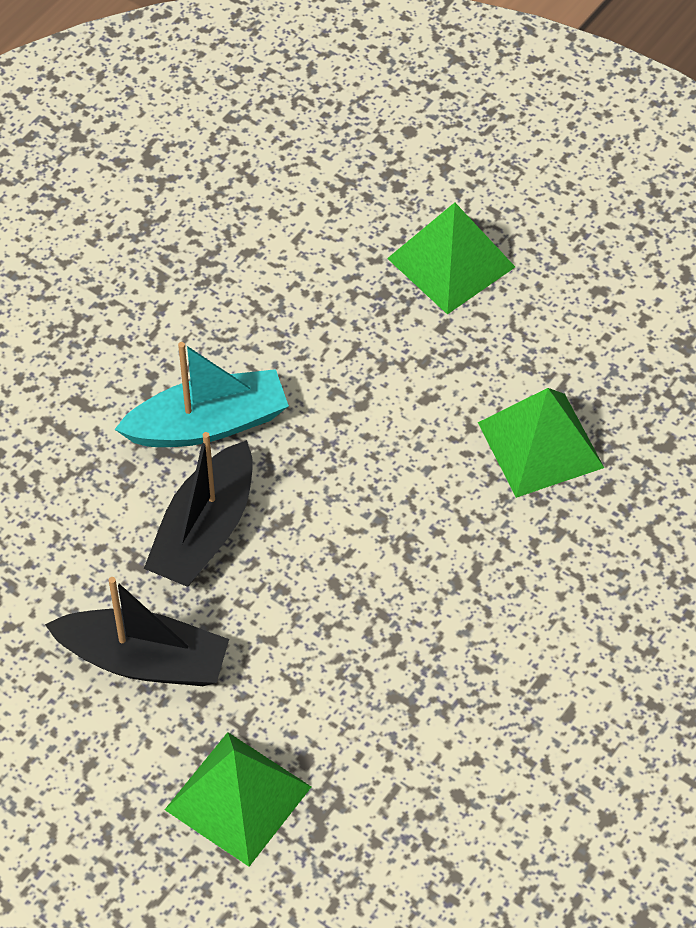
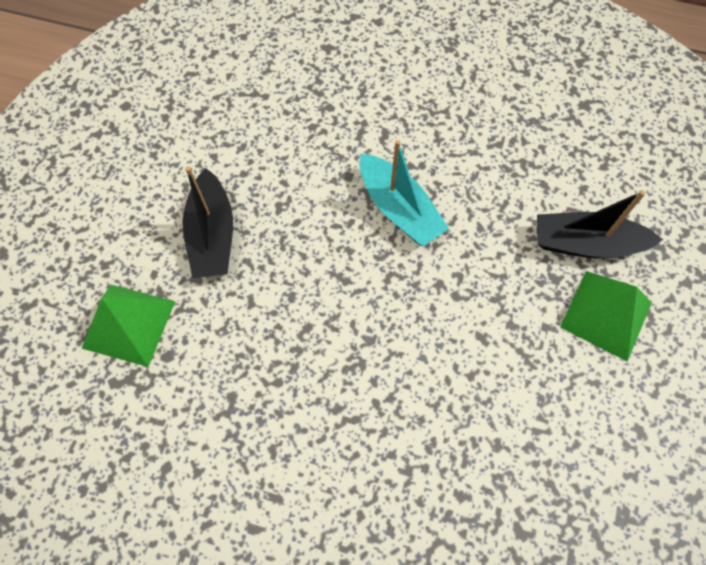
camera: 70 degrees right, 10 degrees up
black boat [144,432,253,587] -> black boat moved to [537,190,663,258]
green pyramid [478,388,604,498] -> none

